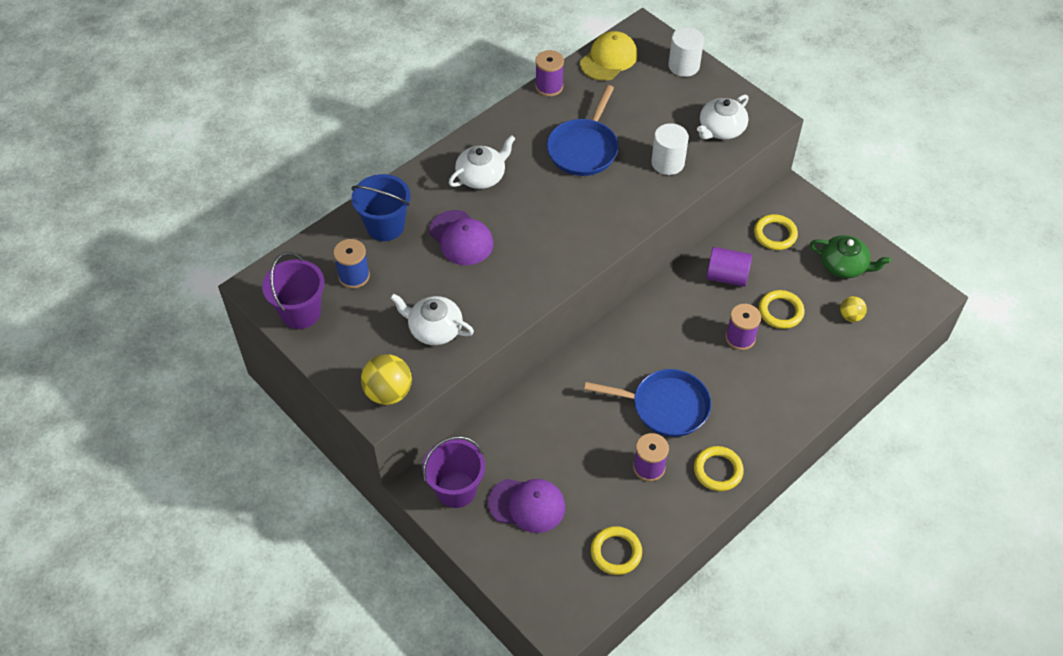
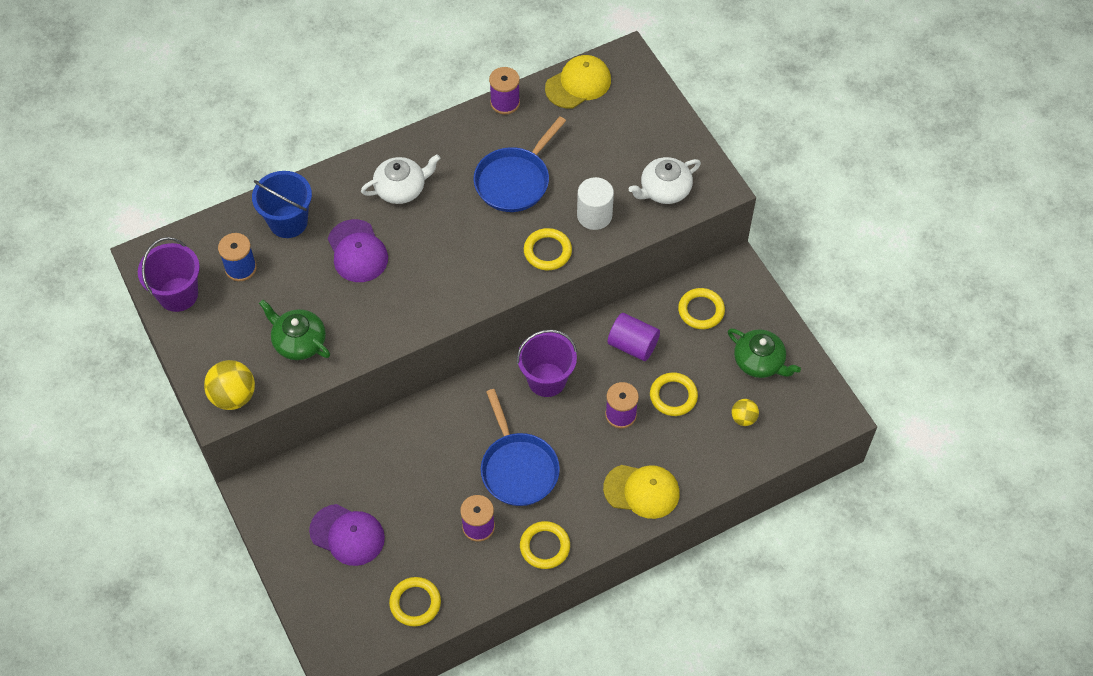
camera: 15 degrees right, 5 degrees up
white teapot [390,294,474,345] -> green teapot [259,300,330,360]
purple bucket [422,436,485,508] -> purple bucket moved to [517,330,577,397]
blue pan [584,369,711,437] -> blue pan turned 45 degrees clockwise [481,389,560,506]
white cylinder [668,27,704,77] -> none
none -> yellow ring [524,228,572,270]
none -> yellow cap [603,465,680,519]

